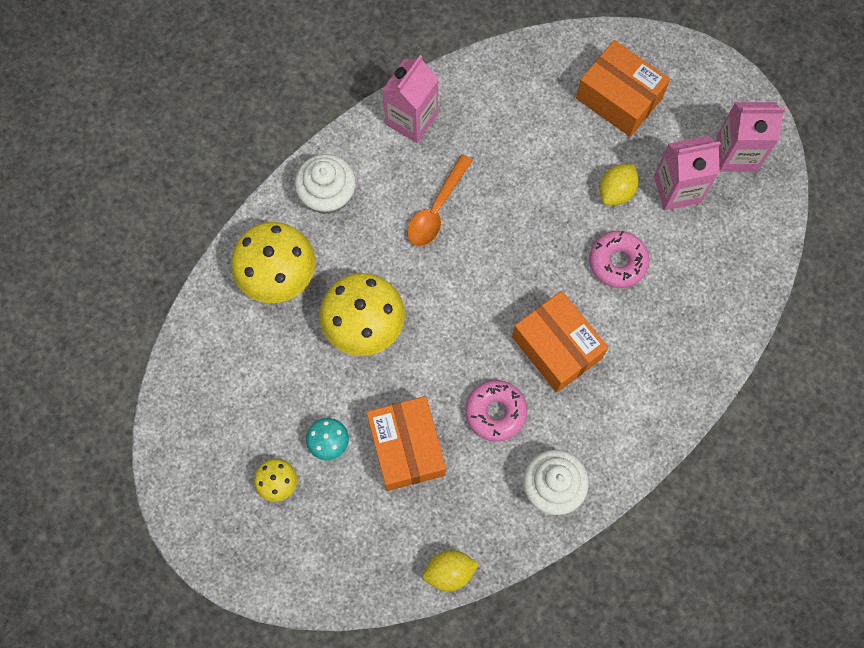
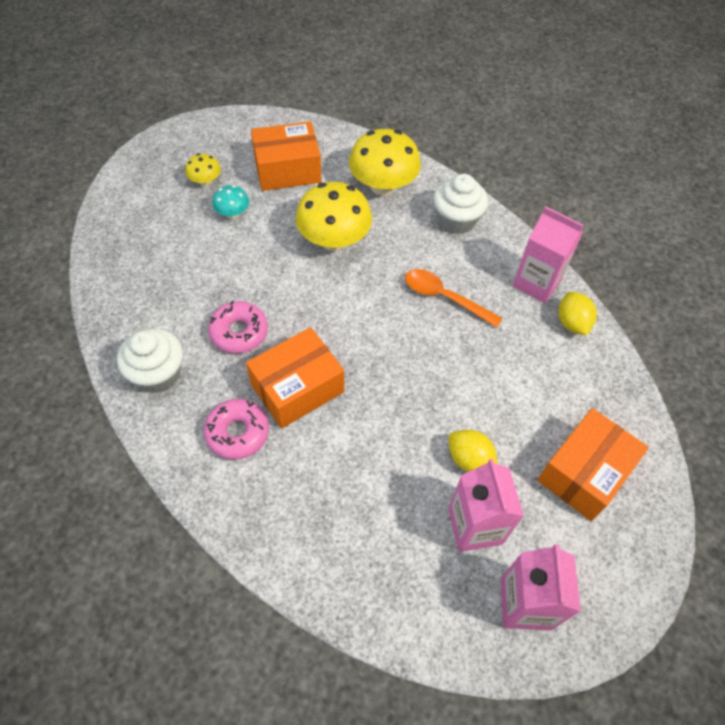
camera: 90 degrees right, 15 degrees down
orange box [366,396,446,491] -> orange box moved to [251,121,321,191]
yellow lemon [422,550,479,591] -> yellow lemon moved to [558,292,597,335]
pink donut [589,231,650,288] -> pink donut moved to [204,399,269,460]

